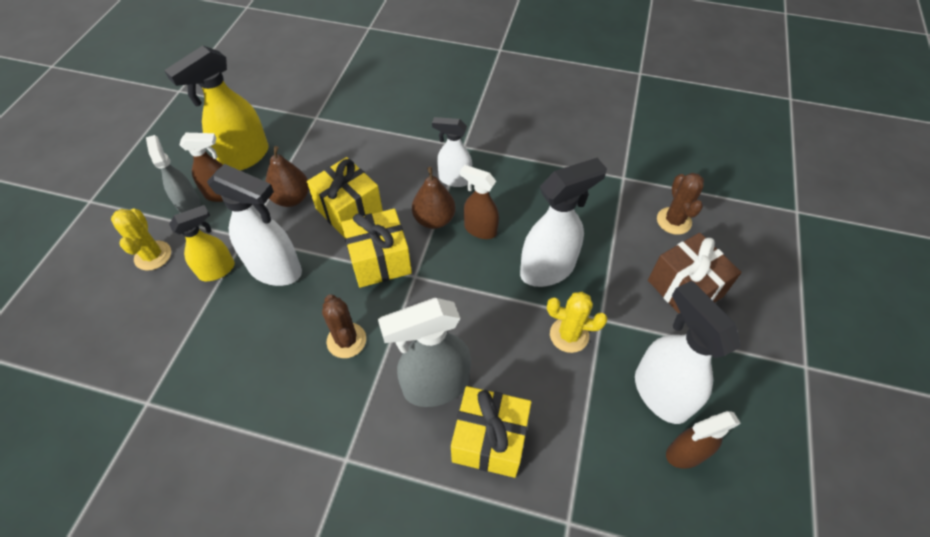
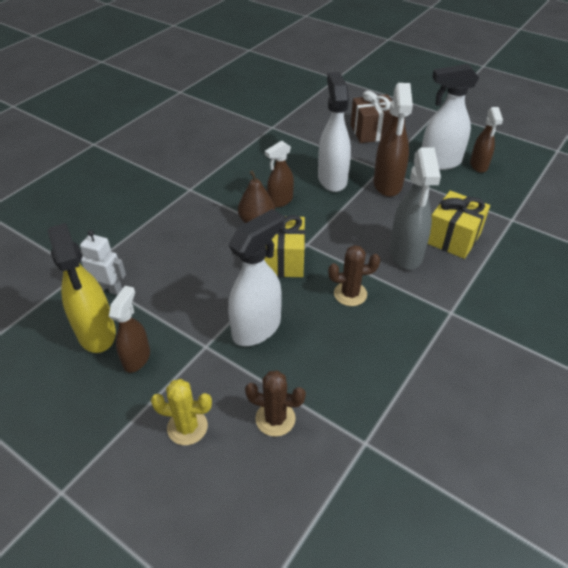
camera: 70 degrees left, 10 degrees down
grey spray bottle [146,135,201,213] -> none
yellow spray bottle [169,205,235,281] -> none
brown pear [265,146,309,207] -> none
yellow gift [307,157,383,238] -> none
white spray bottle [432,117,472,187] -> none
yellow cactus [547,292,607,353] -> brown spray bottle [373,83,413,197]
brown cactus [657,173,704,235] -> brown cactus moved to [245,371,306,437]
none -> white robot [80,230,126,295]

